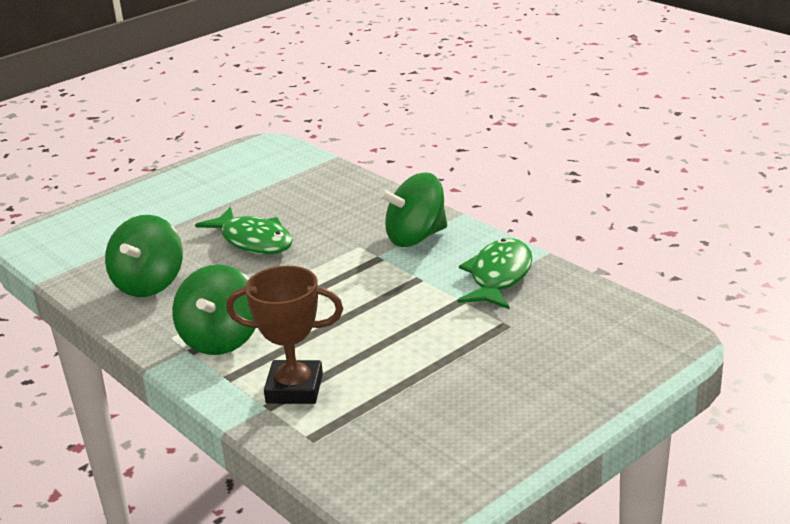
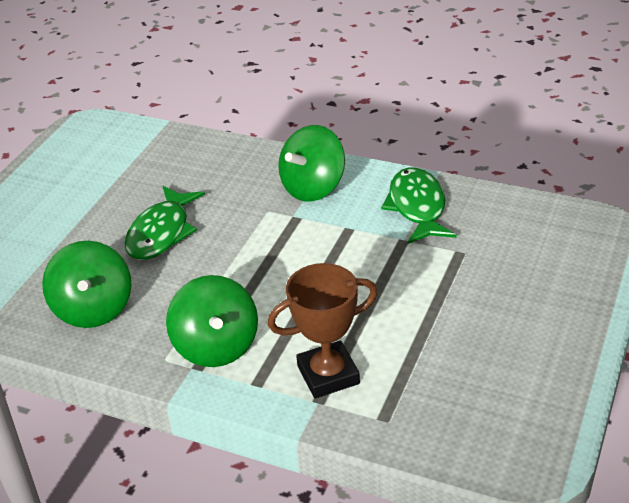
camera: 25 degrees left, 10 degrees up
green fish [195,207,293,254] -> green fish turned 90 degrees clockwise [125,186,205,260]

